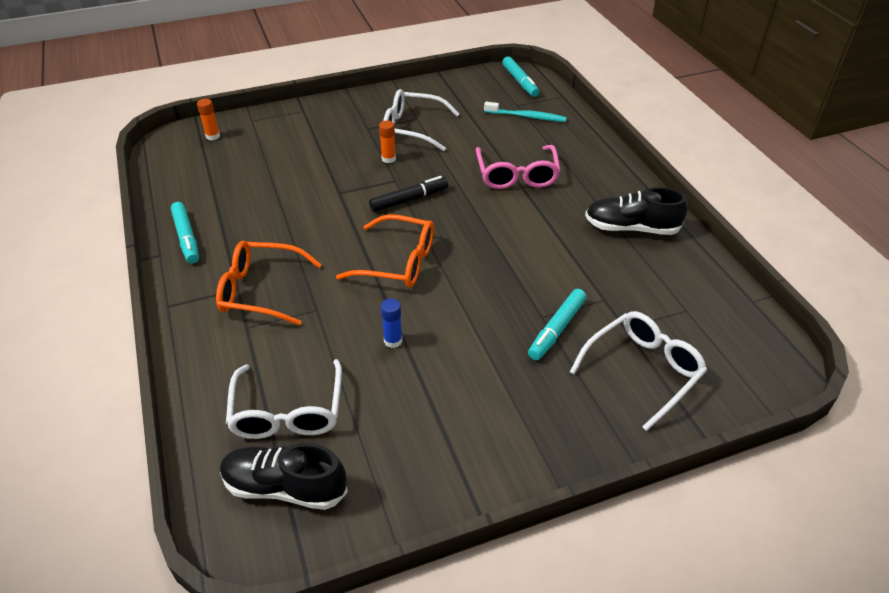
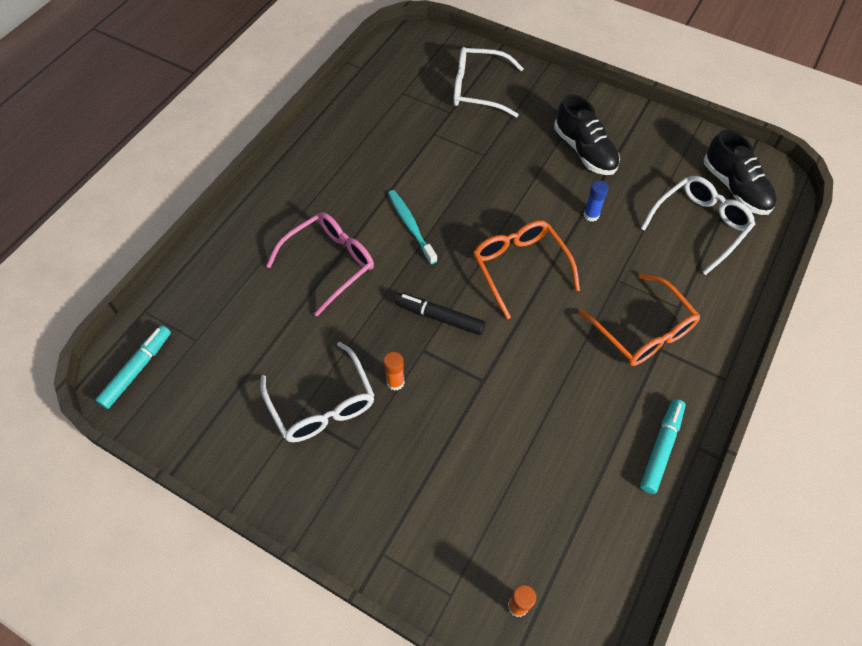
camera: 130 degrees left, 15 degrees up
turquoise toothbrush [484,102,567,122] -> turquoise toothbrush moved to [388,190,437,264]
turquoise marker [528,289,587,360] -> none
black shoe [585,187,688,235] -> black shoe moved to [554,94,620,175]

